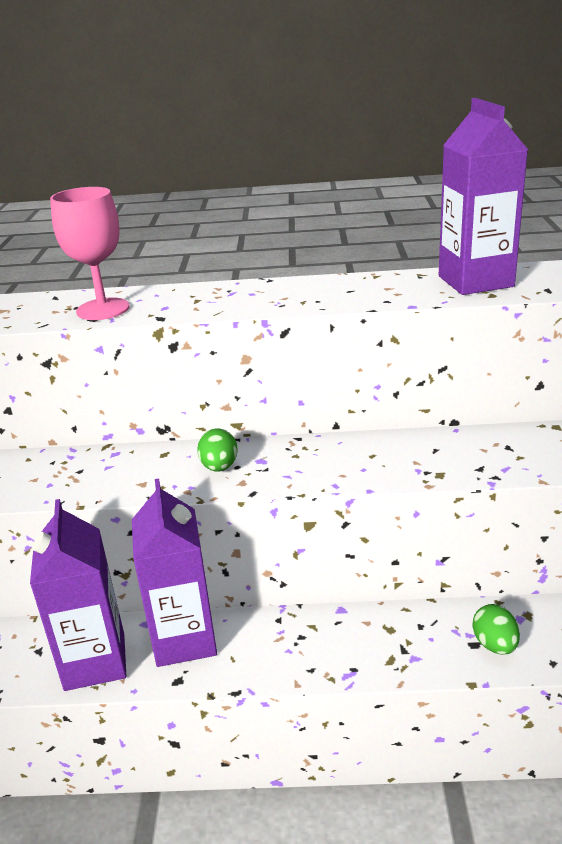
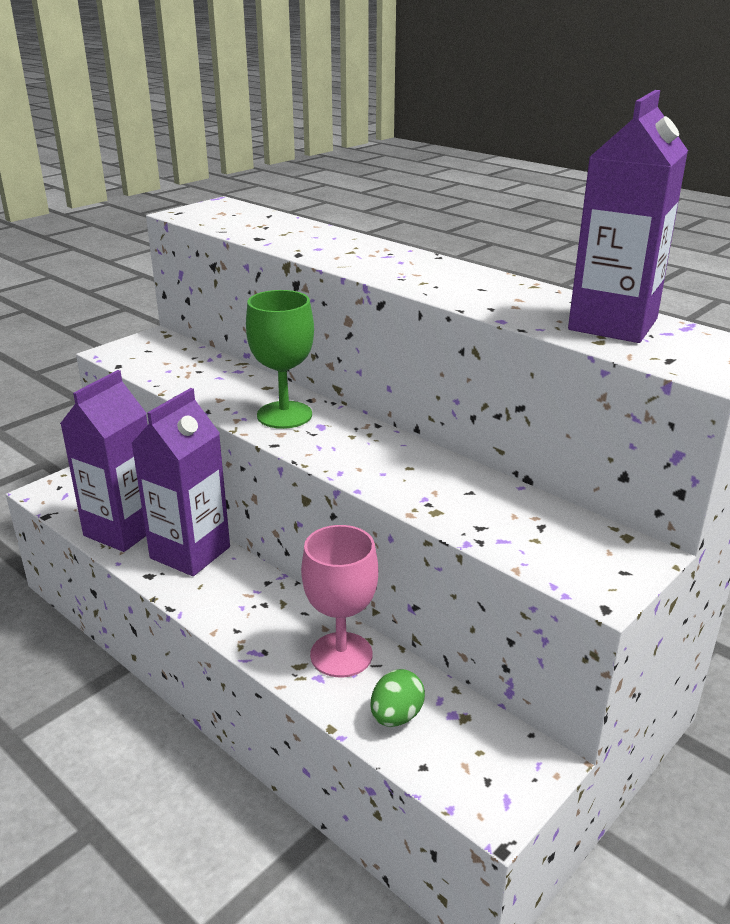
camera: 40 degrees right, 0 degrees up
pink goblet [50,187,130,320] -> pink goblet moved to [301,525,378,677]
green egg [197,429,238,471] -> green goblet [246,290,314,429]

